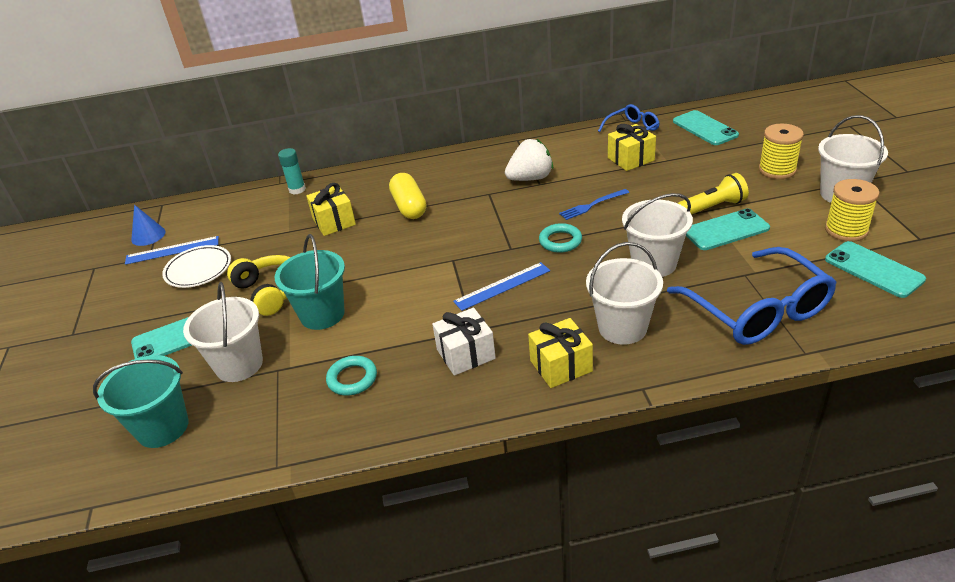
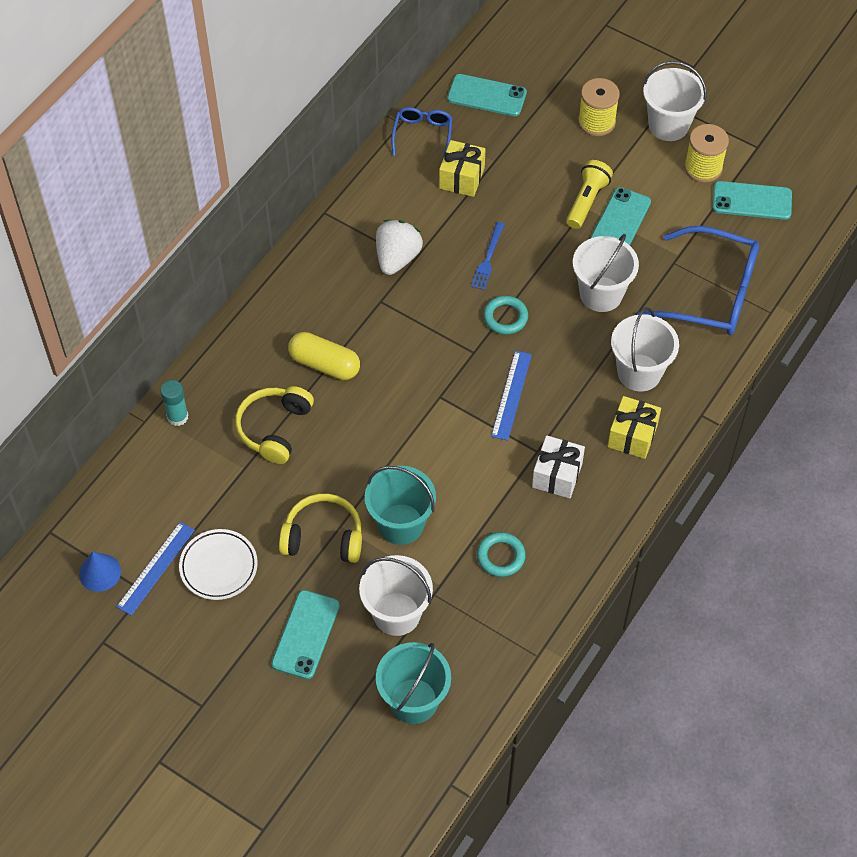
camera: 50 degrees left, 20 degrees up
yellow gift [306,183,356,236] -> yellow headphones [235,386,314,464]

